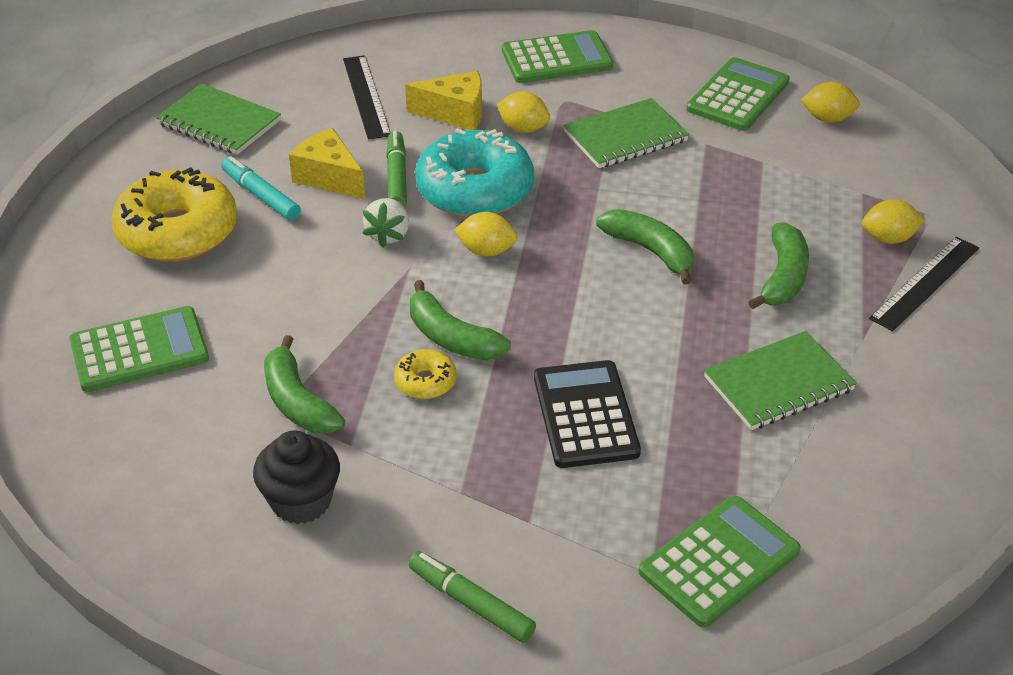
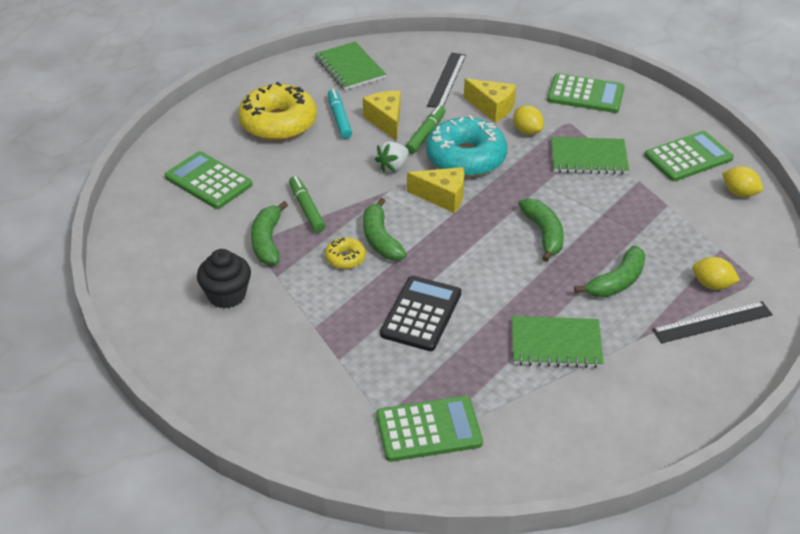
camera: 30 degrees right, 0 degrees up
green calculator [69,306,209,392] -> green calculator turned 150 degrees counterclockwise [165,151,252,209]
green marker [409,551,536,643] -> green marker moved to [289,176,325,233]
yellow lemon [454,212,518,257] -> yellow cheese [407,167,464,213]

